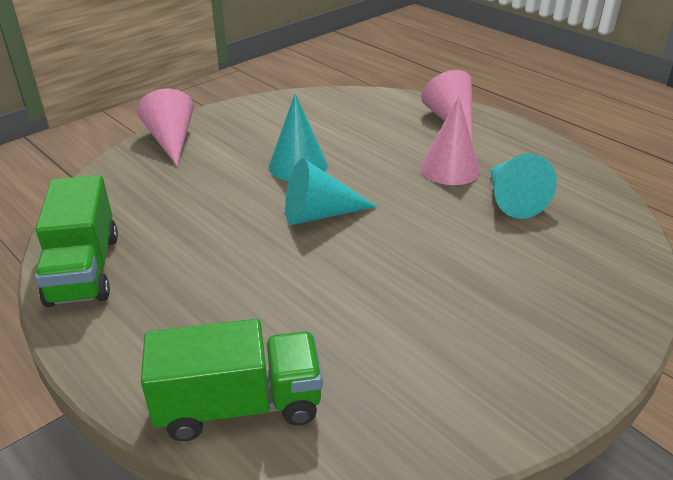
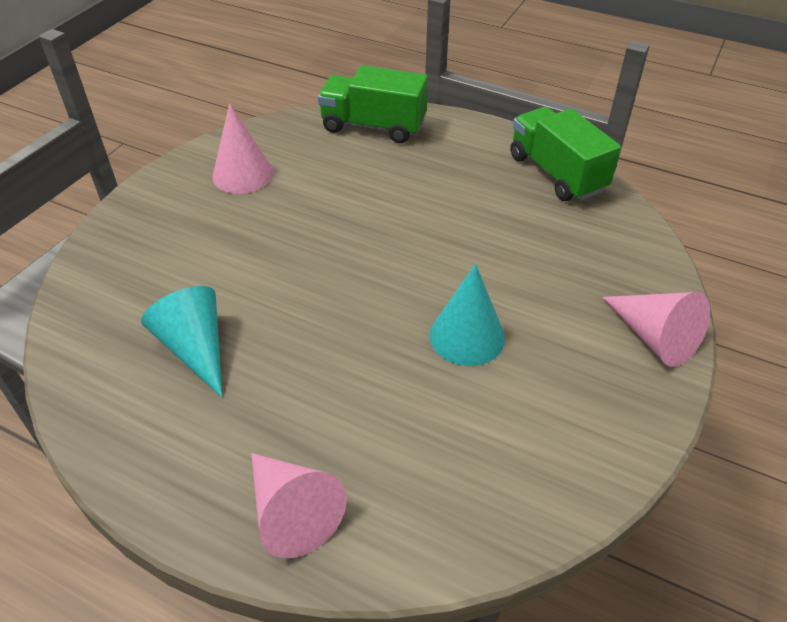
camera: 160 degrees right, 10 degrees up
green truck [141,319,323,441] -> green truck turned 45 degrees clockwise [318,65,428,143]
turquoise cone [285,158,377,225] -> none
pink cone [420,96,480,185] -> pink cone moved to [213,103,274,194]

